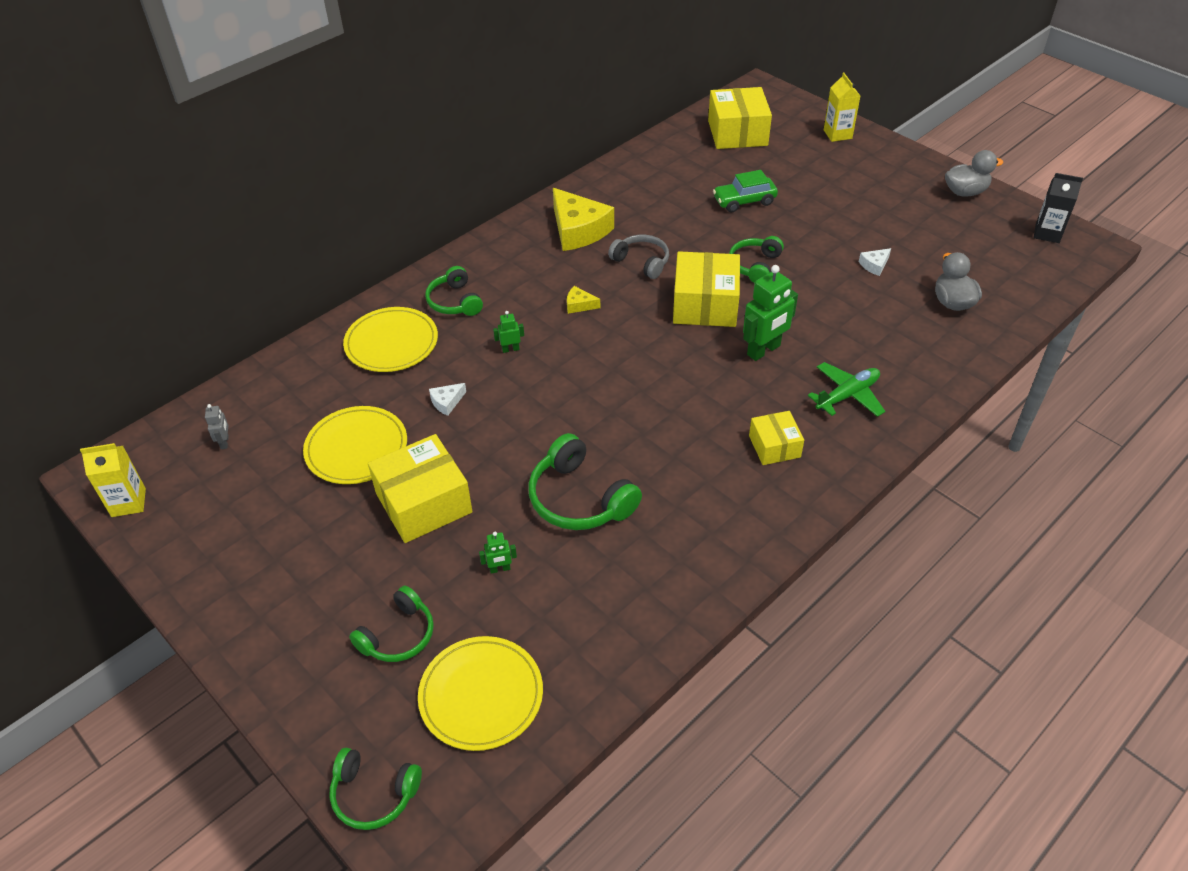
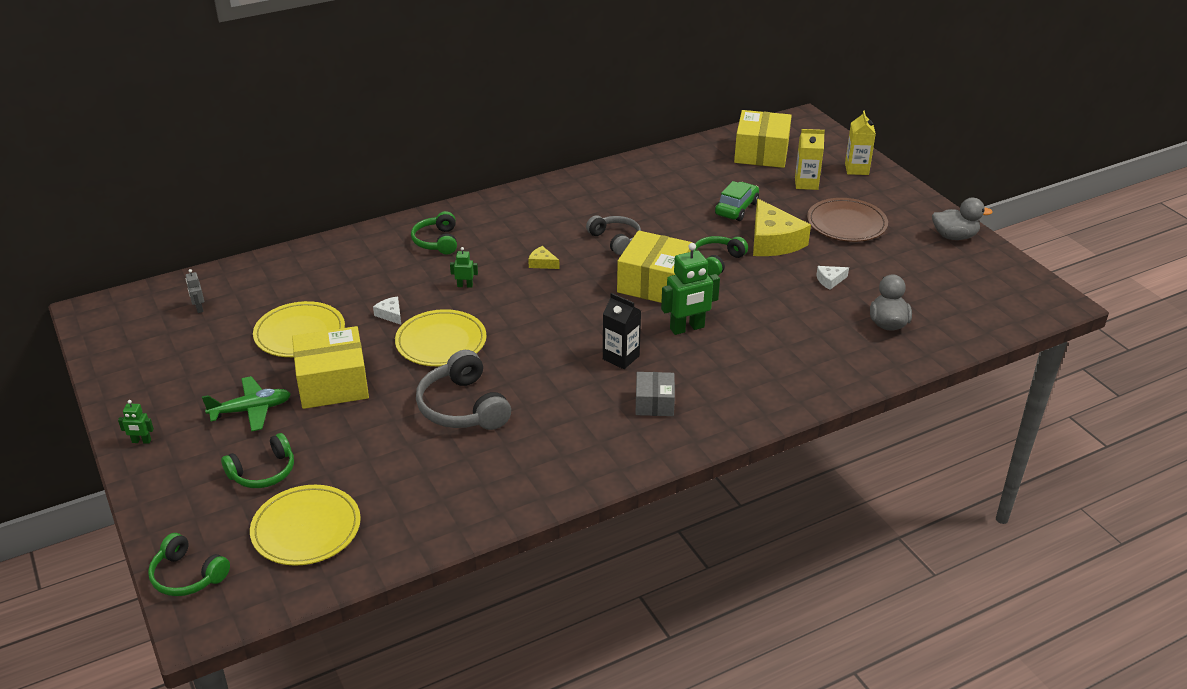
camera: 15 degrees right, 10 degrees down
yellow carton [80,443,146,517] -> yellow carton moved to [795,129,825,190]
grey robot [205,404,229,449] -> grey robot turned 150 degrees clockwise [186,269,204,313]
yellow plate [343,307,438,372] -> yellow plate moved to [395,309,486,366]
white cheese [429,383,466,416] -> white cheese turned 75 degrees clockwise [373,296,401,325]
green robot [479,532,517,574] -> green robot moved to [118,400,154,444]
green headphones [528,433,642,530] -> grey headphones [416,350,511,430]
yellow cheese [553,188,614,251] -> yellow cheese moved to [753,199,811,256]
green car [713,170,778,212] -> green car turned 120 degrees clockwise [715,181,759,221]
yellow box [749,411,804,465] -> grey box [636,372,675,416]
green plane [808,362,885,417] -> green plane moved to [202,376,291,432]
black carton [1034,173,1083,243] -> black carton moved to [603,293,641,369]
none -> brown plate [807,198,888,242]

